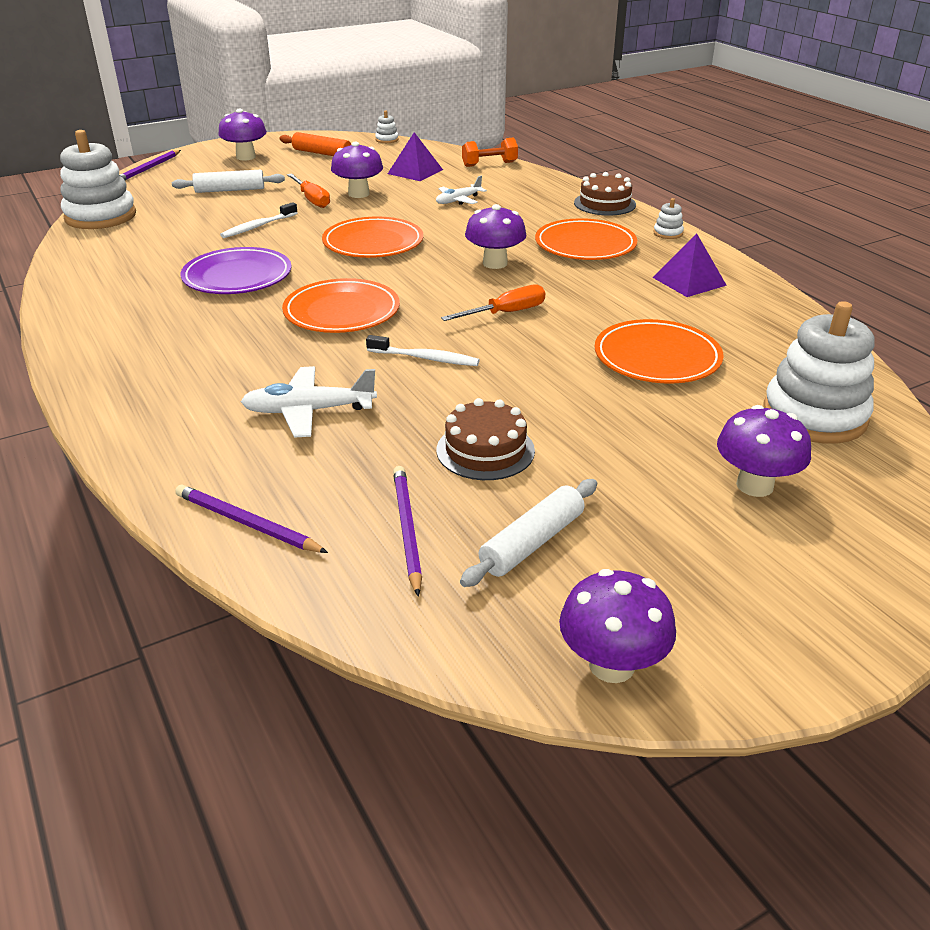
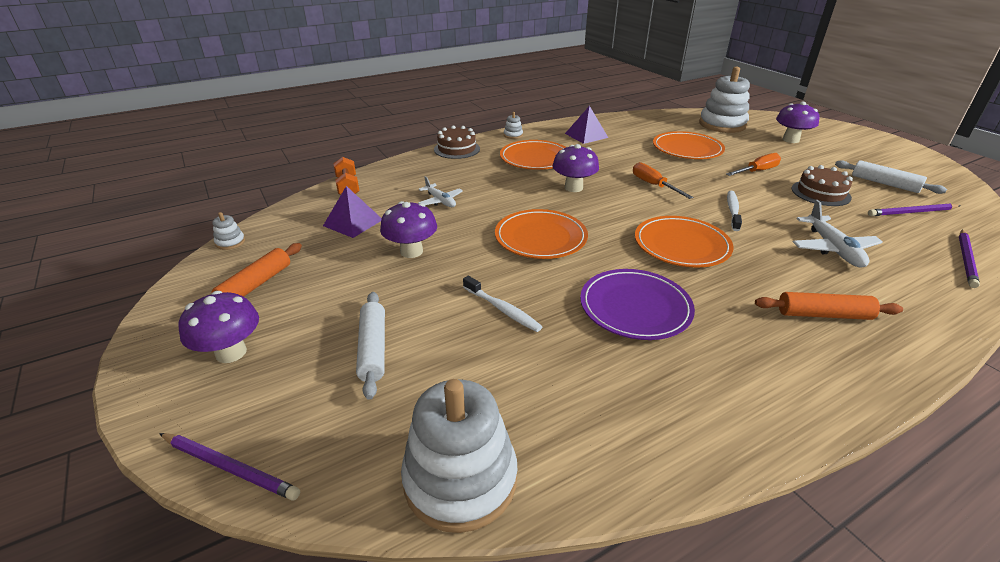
camera: 90 degrees left, 0 degrees up
orange screwdriver [287,173,330,208] -> orange screwdriver moved to [726,153,781,176]
purple mushroom [559,569,676,683] -> none
none -> orange rolling pin [755,292,903,320]

